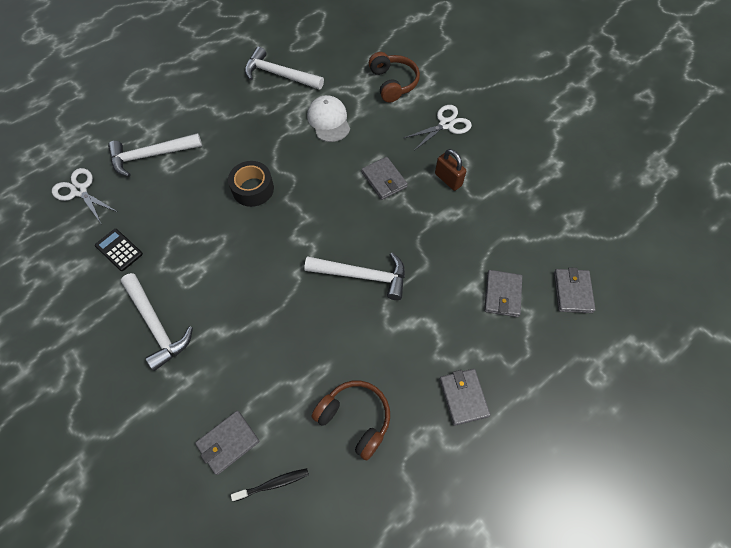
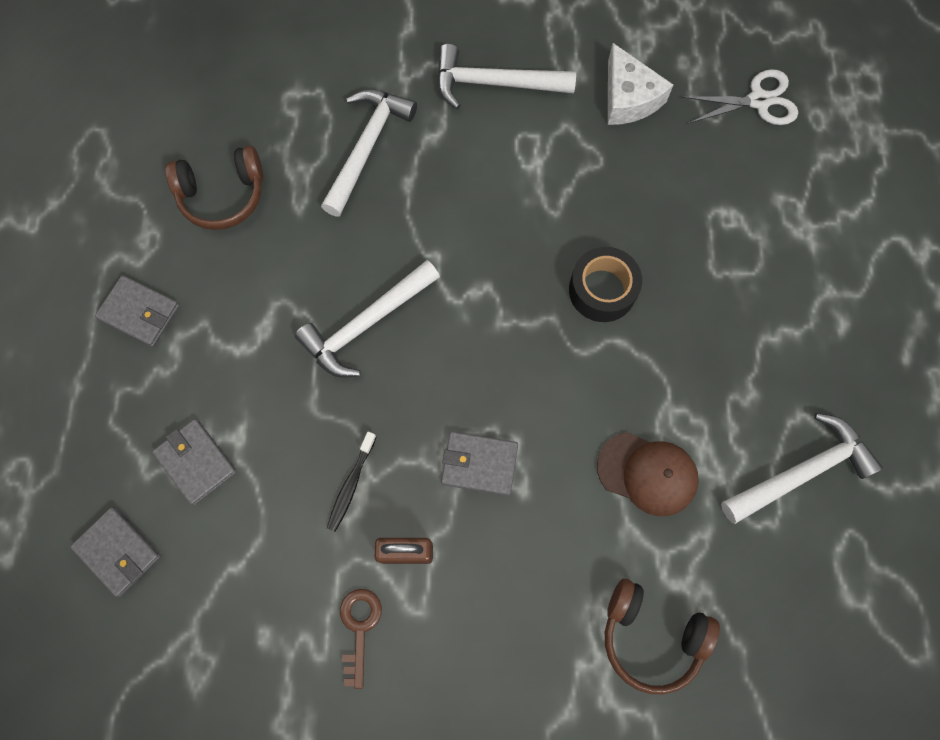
camera: 130 degrees right, 10 degrees up
black calculator [95,229,143,271] -> white cheese [608,43,673,125]
white hammer [108,133,202,177] -> white hammer moved to [321,90,417,217]
grey wallet [195,411,260,475] -> none
black toothbrush [231,468,309,502] -> black toothbrush moved to [327,432,376,532]
white cap [307,95,350,142] -> brown cap [597,432,699,516]
white scissors [404,105,472,151] -> none
none -> brown key [340,589,382,689]

